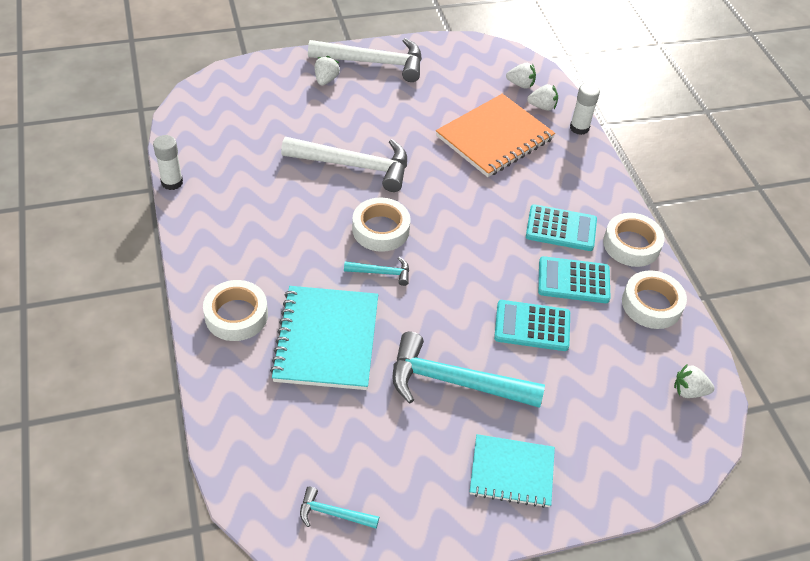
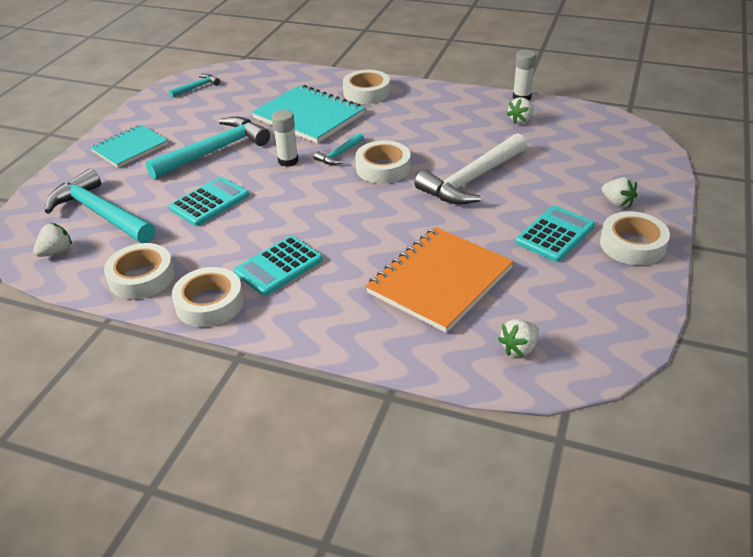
camera: 130 degrees right, 10 degrees down
white hammer [308,38,422,82] -> white tape [600,211,670,265]
orange notebook [436,94,555,177] -> orange notebook turned 45 degrees clockwise [365,227,514,333]
white strawberry [527,84,558,111] -> white strawberry moved to [506,97,534,124]
turquoise calculator [538,256,611,303] -> turquoise calculator moved to [516,206,595,262]
white glue stick [570,83,600,135] -> white glue stick moved to [272,110,298,167]
none -> turquoise hammer [45,169,155,243]

